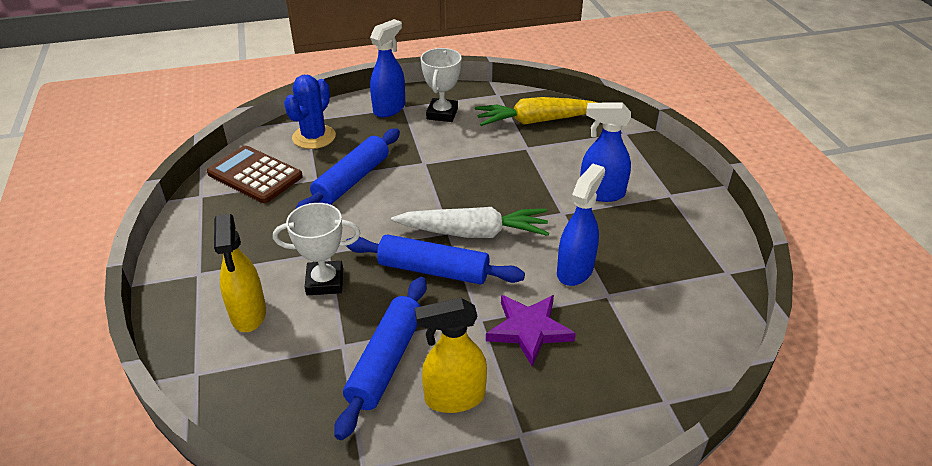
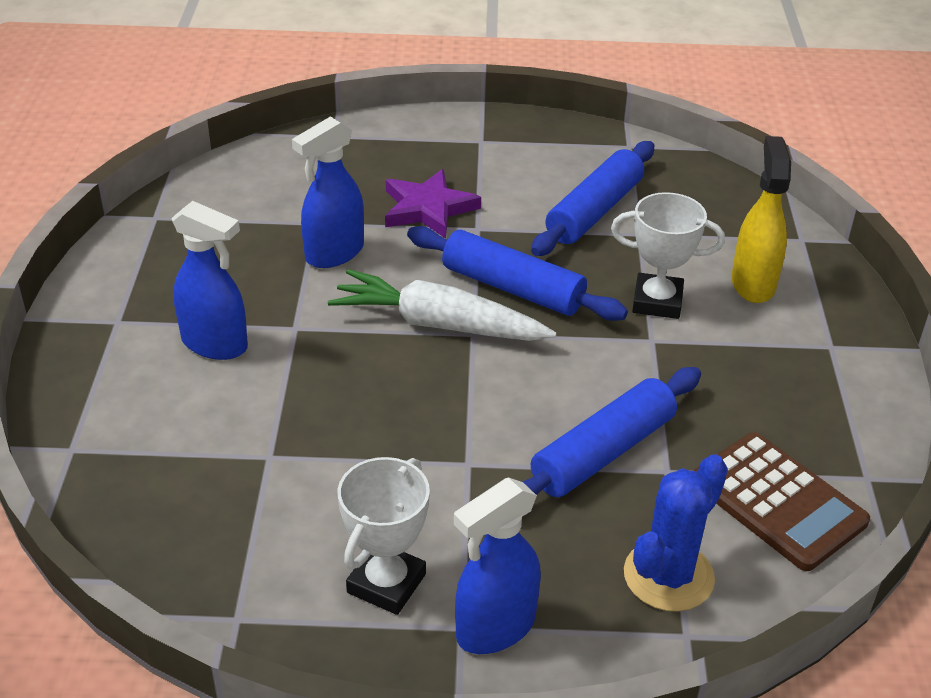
camera: 165 degrees left, 0 degrees up
yellow spray bottle [415,298,487,413] -> none
yellow carrot [475,97,597,126] -> none

